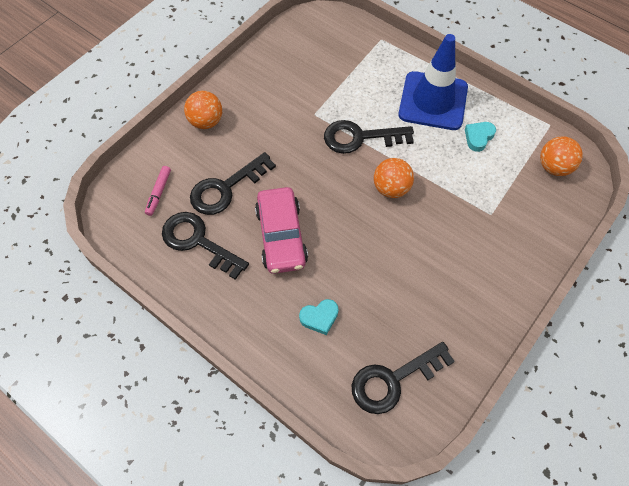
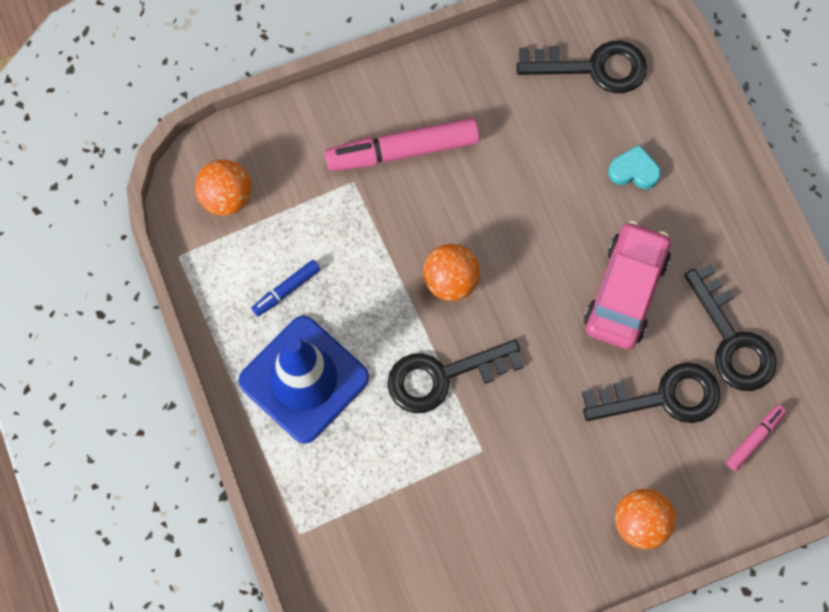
camera: 150 degrees left, 10 degrees up
black key [324,120,414,154] -> black key turned 135 degrees clockwise [387,340,524,413]
turquoise heart [465,122,496,152] -> blue marker [252,260,320,316]
none -> pink marker [325,118,480,171]

